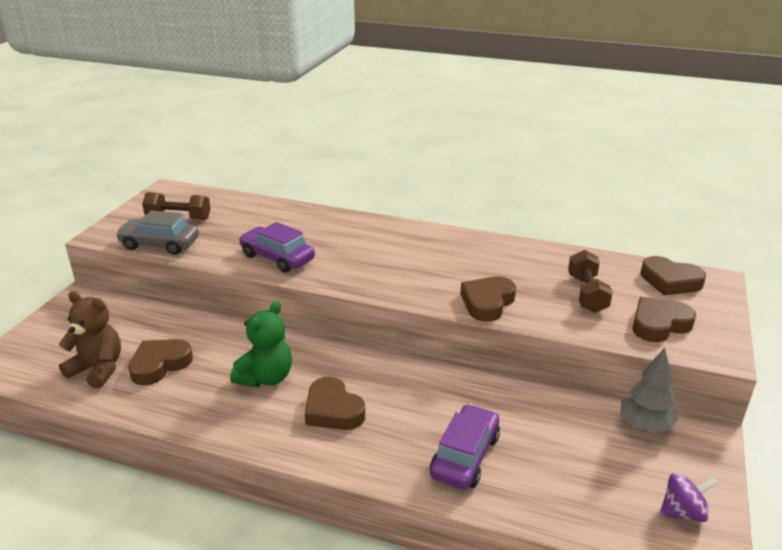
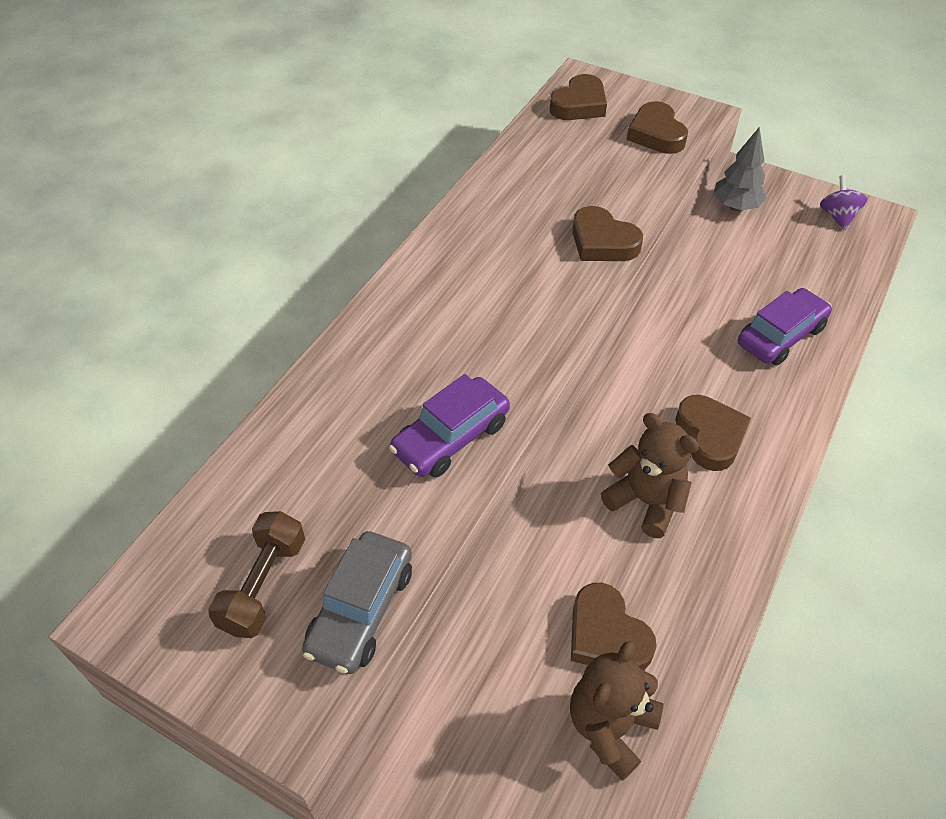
camera: 80 degrees left, 20 degrees up
green teddy bear [230,301,292,388] -> brown teddy bear [601,413,699,538]
brown heart [305,377,365,430] -> brown heart turned 75 degrees counterclockwise [675,395,751,471]
purple car [430,404,500,490] -> purple car turned 105 degrees clockwise [738,288,832,366]
brown dumbbell [568,250,613,313] -> none

